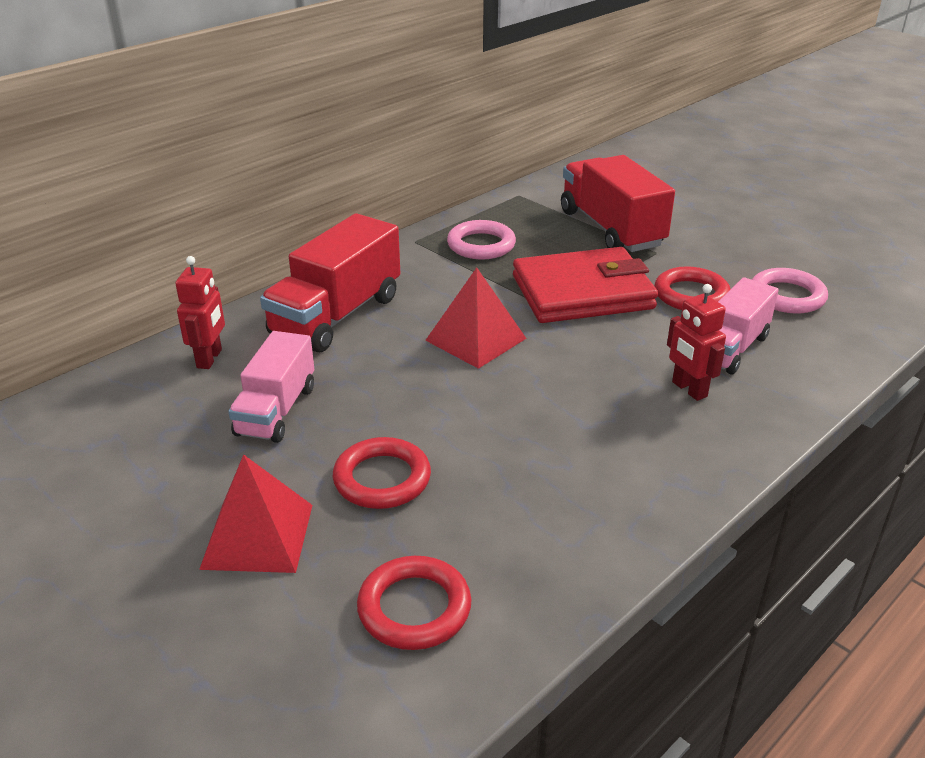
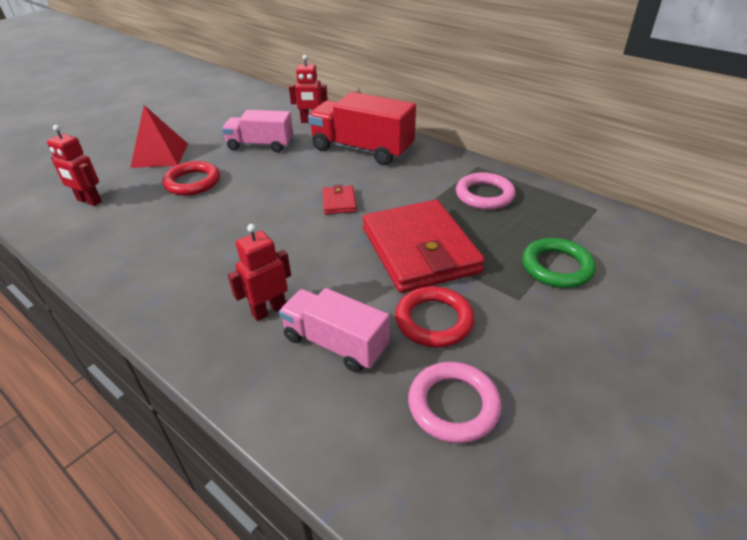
camera: 85 degrees right, 5 degrees up
red ring [357,556,472,650] -> red robot [47,125,102,206]
red pyramid [425,267,527,369] -> red wallet [322,184,357,214]
red truck [561,155,675,252] -> green ring [522,238,596,288]

